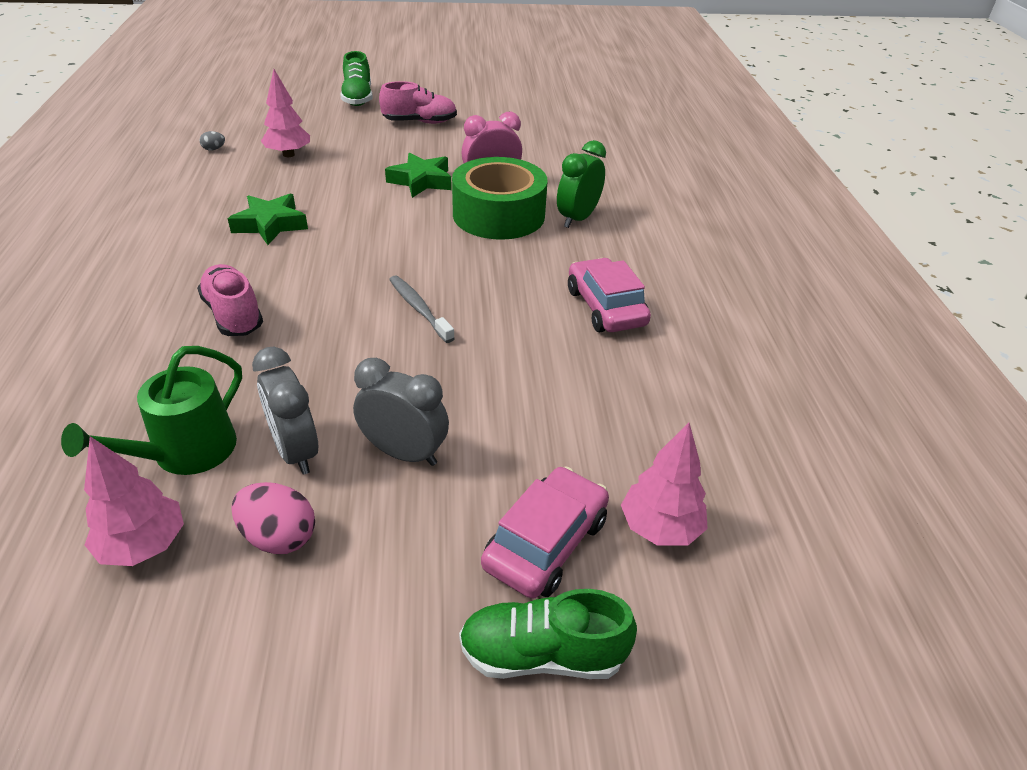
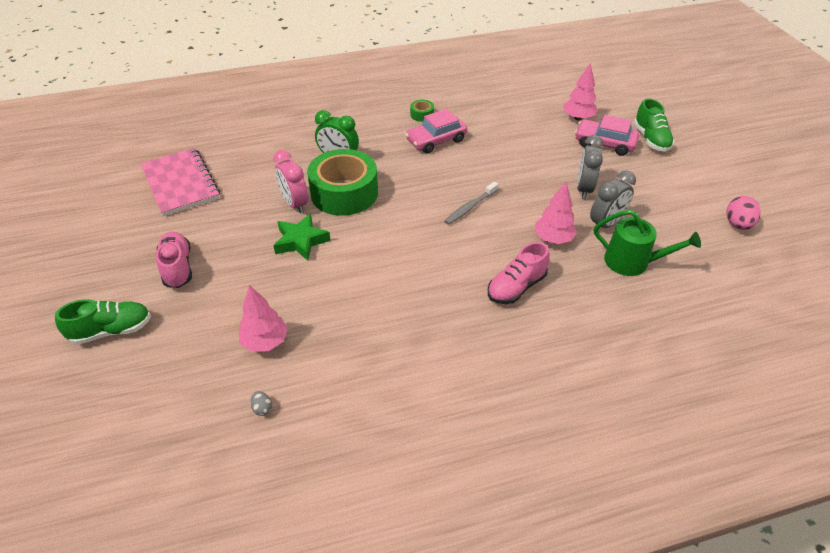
camera: 100 degrees left, 5 degrees up
pink tree [84,436,184,566] -> pink tree moved to [535,182,577,244]
green star [228,194,308,245] -> none
pink egg [231,482,315,554] -> pink egg moved to [726,196,761,230]
none -> pink notebook [141,148,220,216]
none -> green tape [410,100,434,122]

